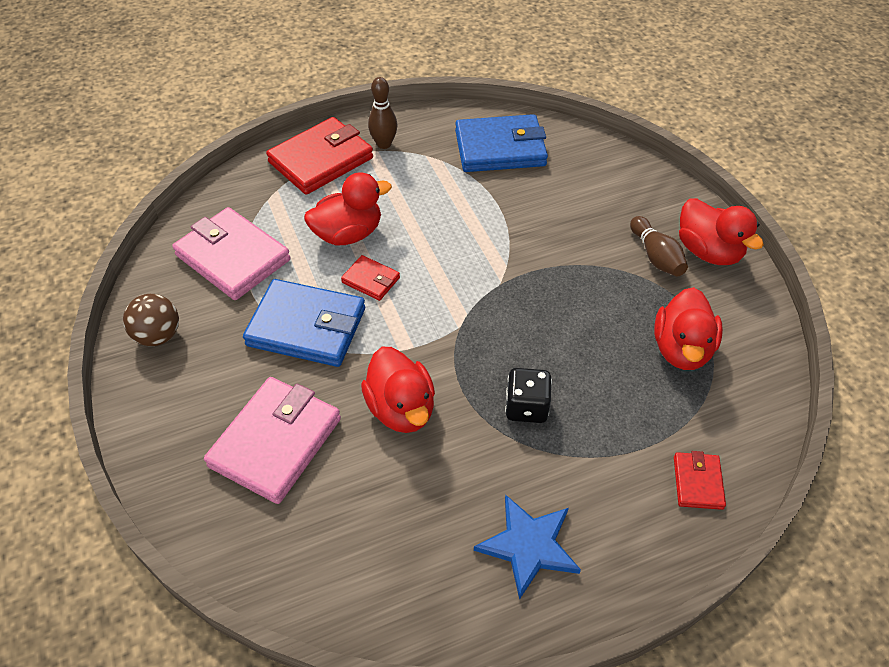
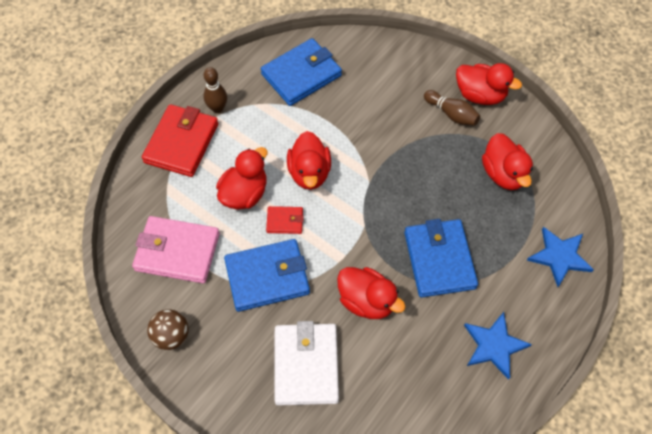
camera: 30 degrees left, 10 degrees up
pink wallet [204,377,341,504] -> white wallet [274,321,339,405]
black dice [505,368,552,423] -> blue wallet [404,219,478,297]
red wallet [674,451,726,510] -> blue star [527,227,594,287]
none -> red duck [287,131,331,190]

